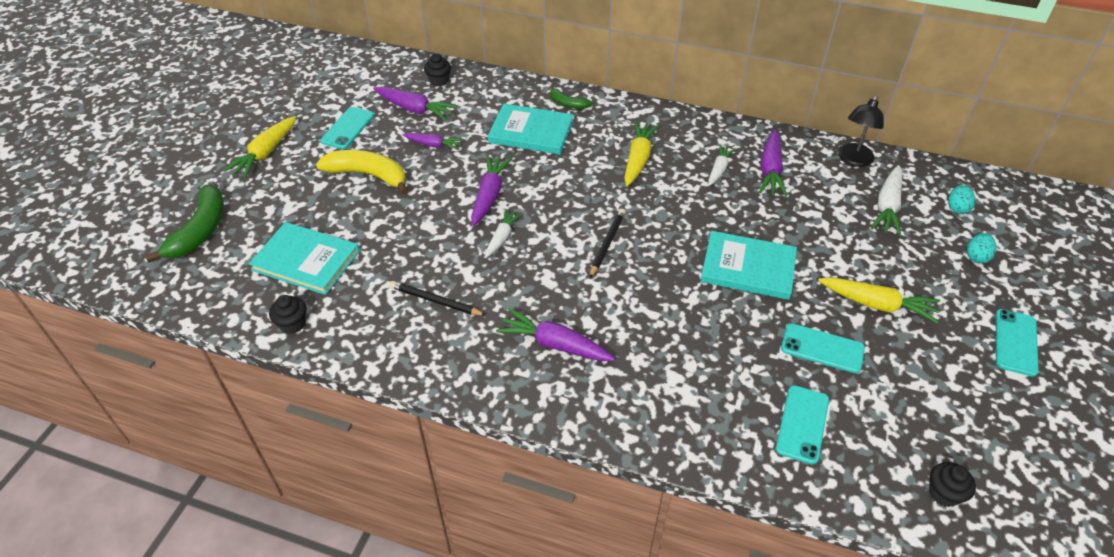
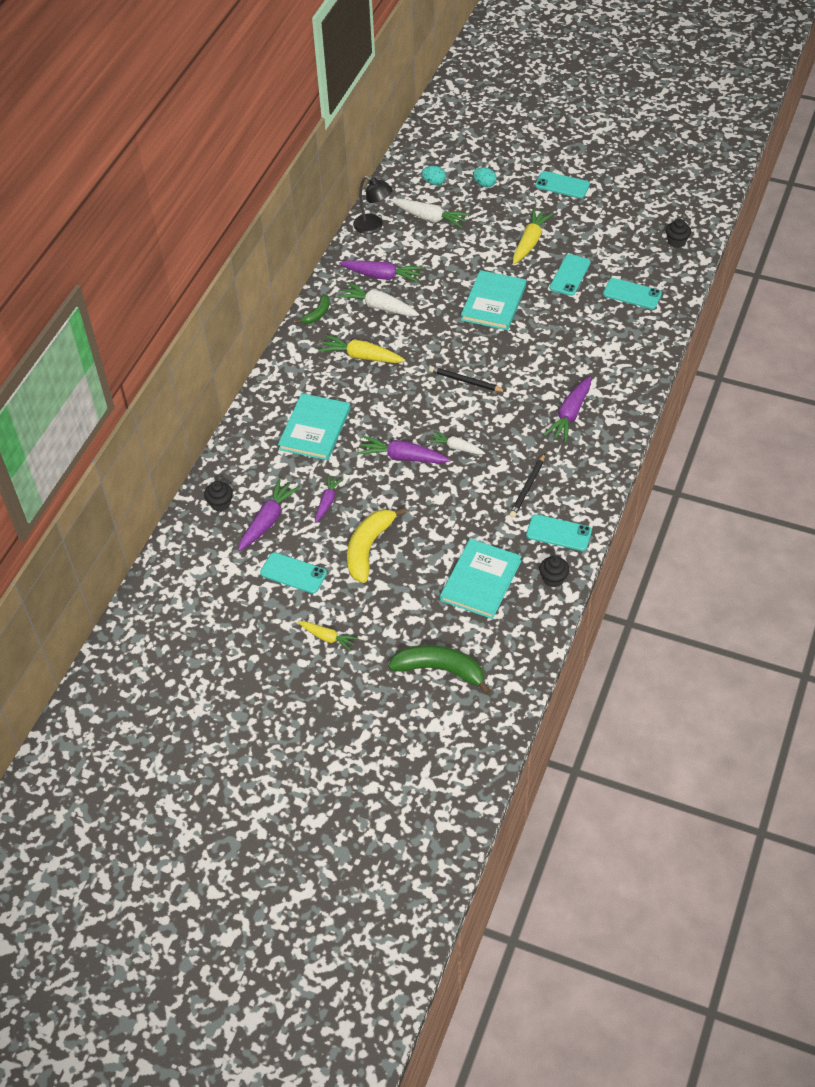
camera: 85 degrees left, 5 degrees up
yellow carrot [224,116,296,178] -> yellow carrot [298,621,358,651], size x0.63
green banana [550,85,592,109] -> green banana moved to [295,294,330,324]
white carrot [708,145,736,186] -> white carrot [338,282,419,316], size x1.58
none -> turquoise phone [526,514,592,551]

